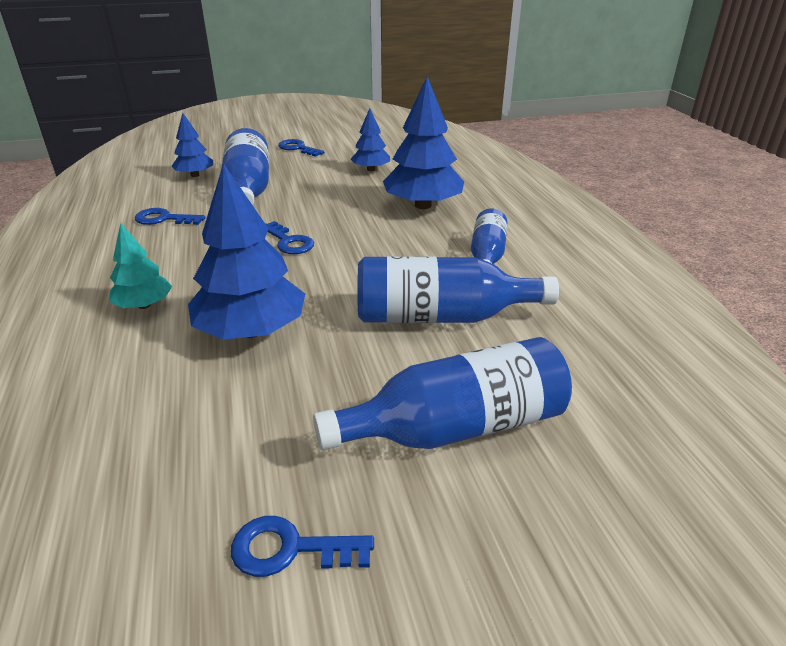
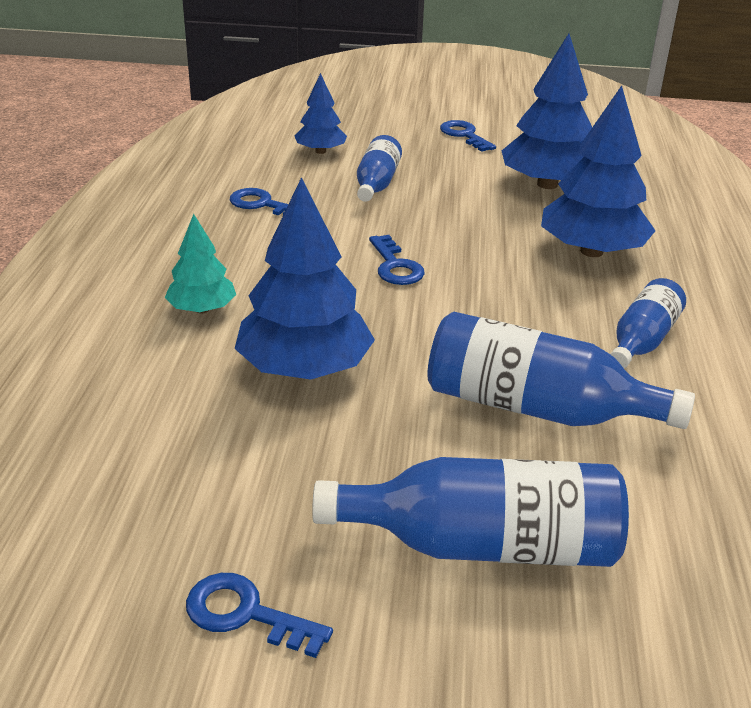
camera: 20 degrees right, 0 degrees up
blue bottle [221,128,269,205] -> blue bottle [357,135,402,202], size x0.60
blue tree [351,108,390,171] -> blue tree [502,34,592,189], size x1.79

